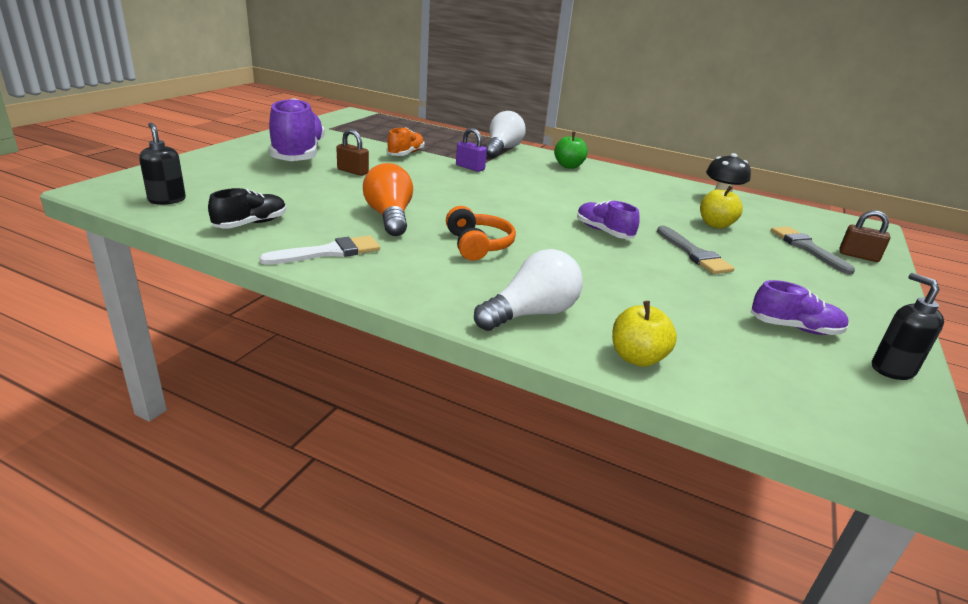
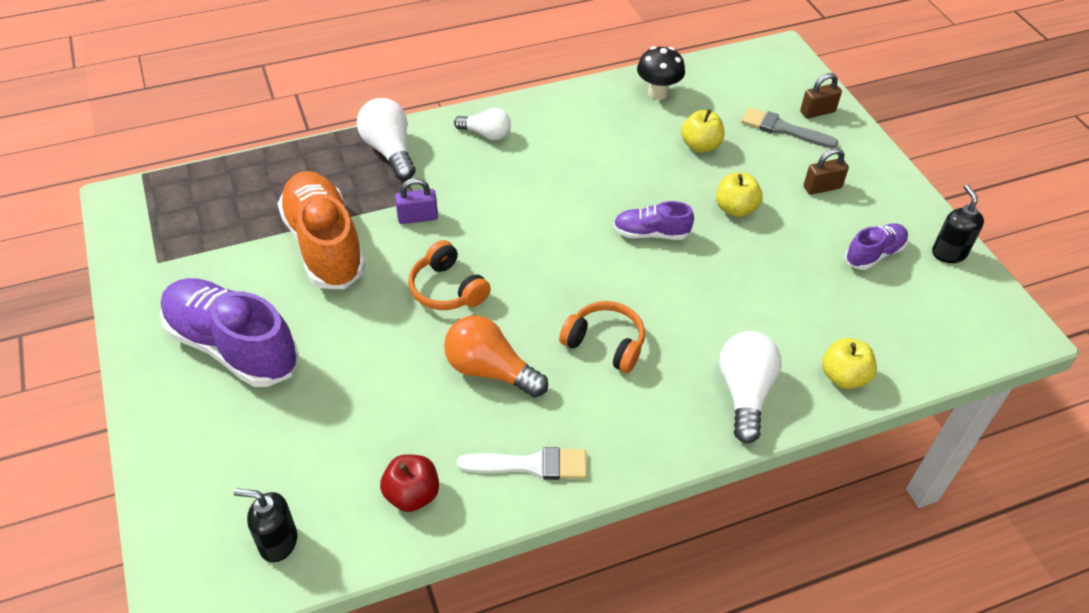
camera: 45 degrees left, 20 degrees up
black shoe [208,188,286,228] -> red apple [380,454,439,512]
white brush [259,235,380,265] -> white brush turned 75 degrees clockwise [457,447,587,480]
brown padlock [336,129,369,176] -> brown padlock moved to [804,148,849,195]
orange shoe [386,127,424,156] -> orange shoe [277,171,366,289], size x1.96
green apple [554,132,588,169] -> white light bulb [454,108,511,140]
grey brush [657,226,734,274] -> yellow apple [716,173,763,217]
black soap dispenser [872,273,944,380] -> black soap dispenser turned 60 degrees clockwise [932,185,984,263]
none -> orange headphones [408,240,491,310]

